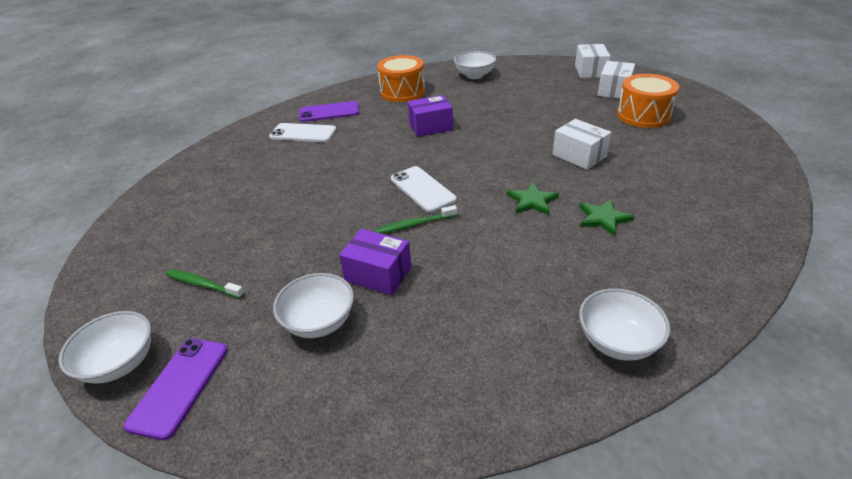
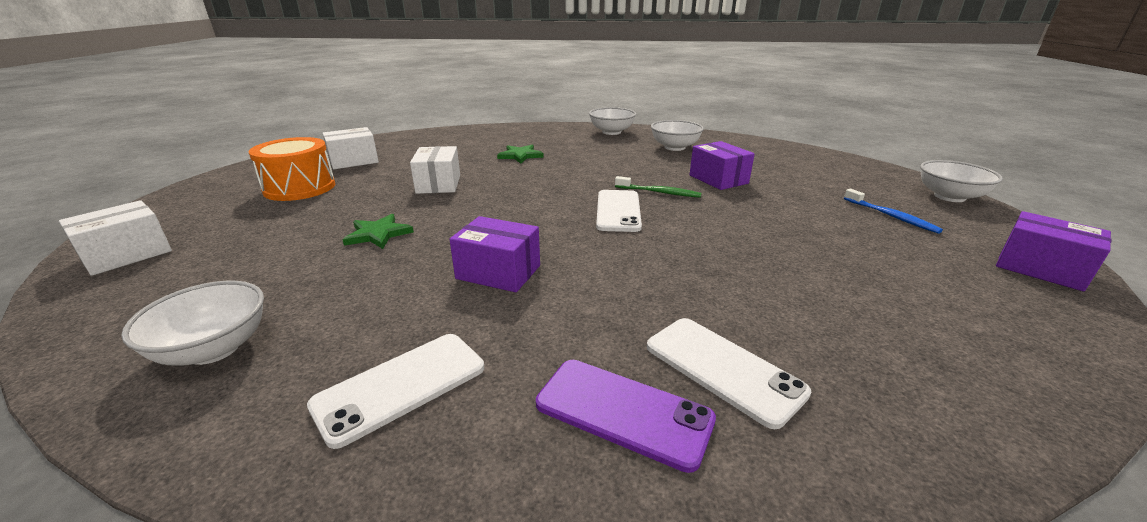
camera: 145 degrees left, 10 degrees down
purple phone [124,338,228,440] -> none
green toothbrush [166,269,245,298] -> blue toothbrush [844,189,943,234]
white bowl [273,273,354,338] -> white bowl moved to [651,120,704,151]
orange drum [377,55,425,102] -> white phone [307,334,484,449]
green star [507,182,559,215] -> green star moved to [342,214,414,249]
white box [597,61,635,99] -> white box moved to [322,127,379,169]
none -> purple box [996,211,1111,292]

